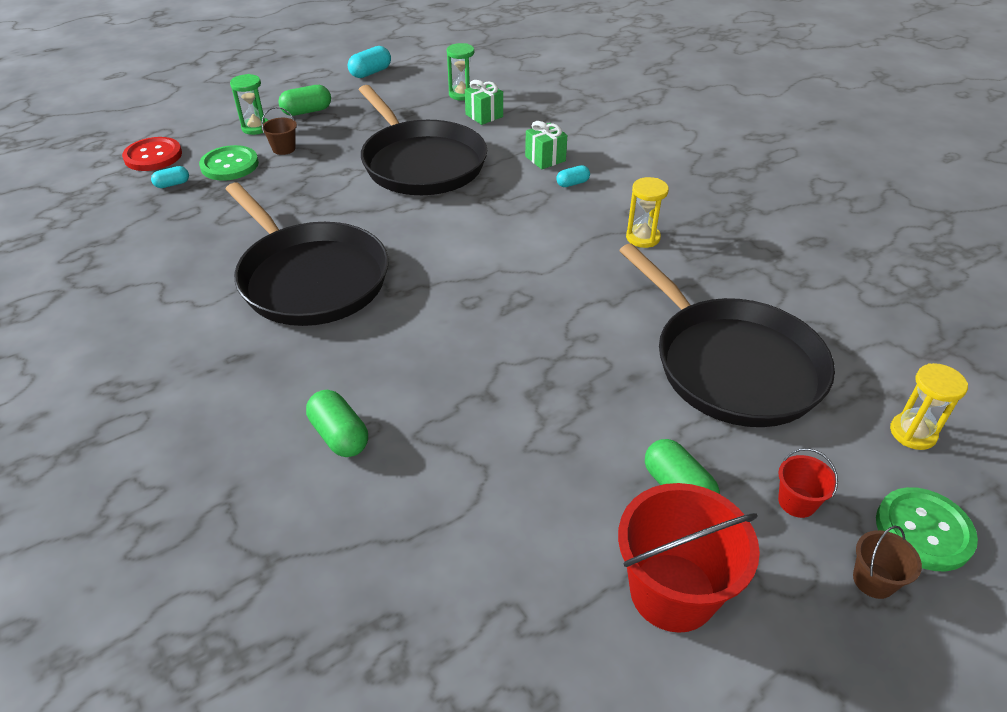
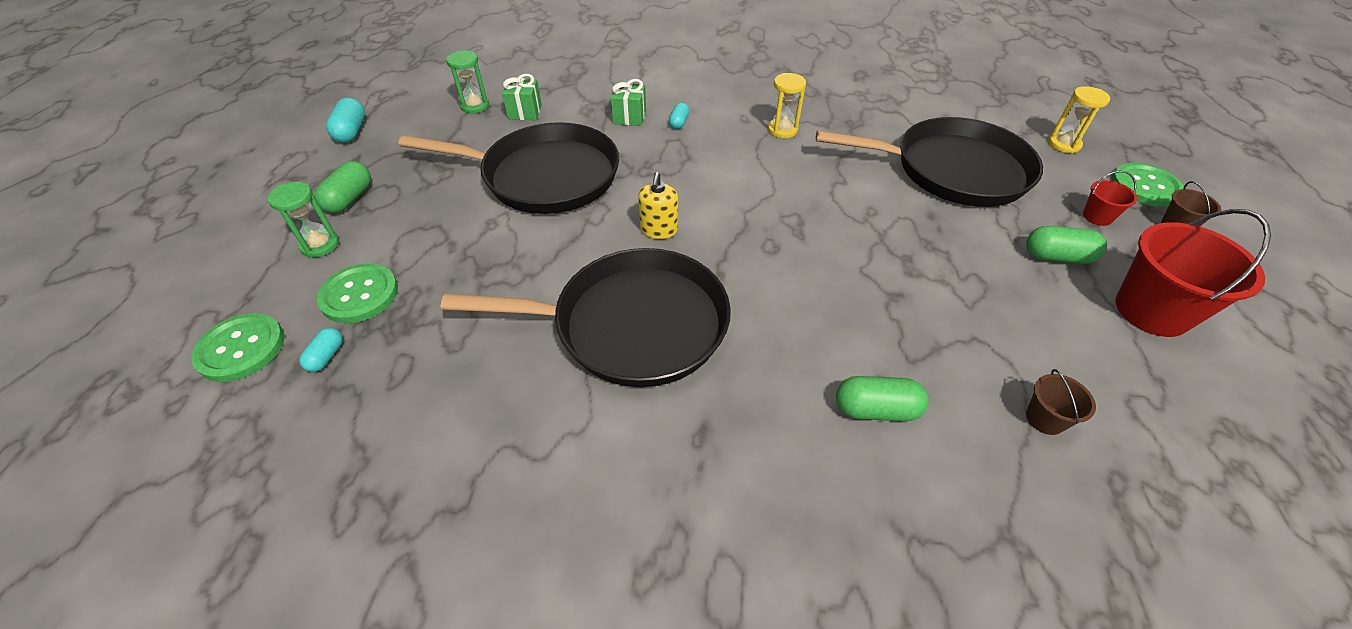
camera: 50 degrees left, 5 degrees up
red button [122,137,182,171] -> green button [191,313,284,382]
brown bucket [262,107,297,155] -> brown bucket moved to [1026,369,1096,435]
none -> yellow soap dispenser [638,172,678,239]

